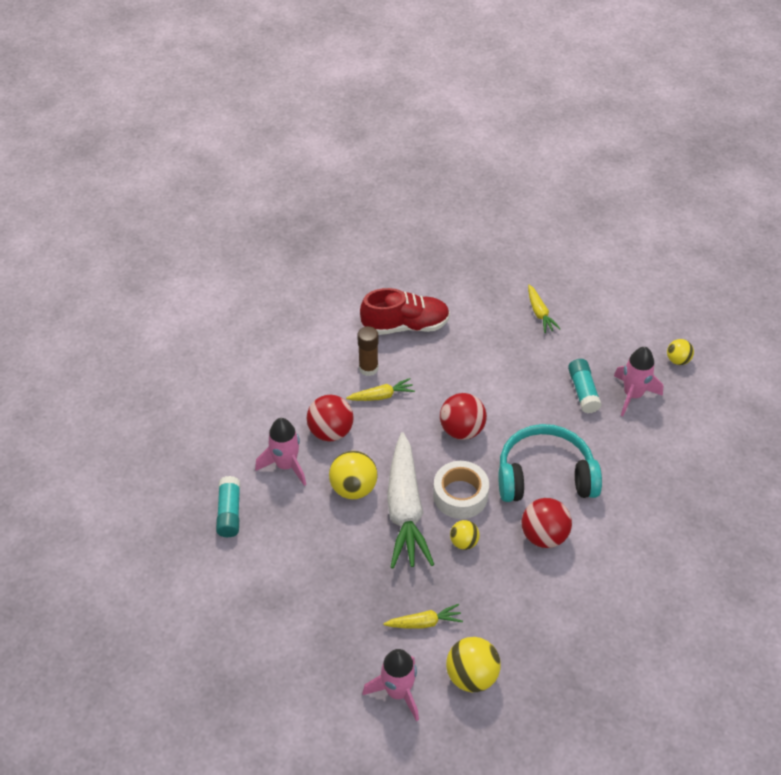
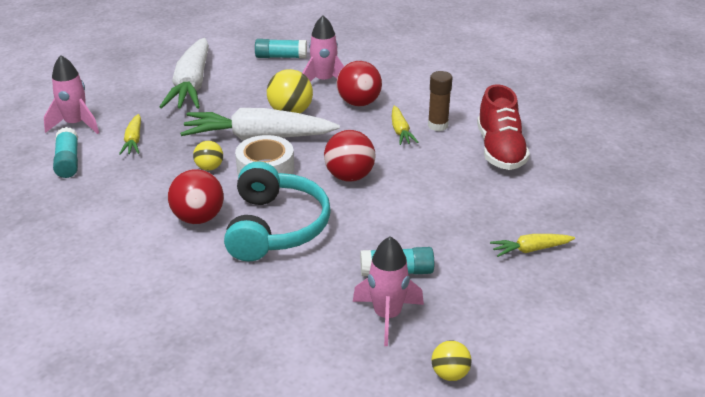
camera: 95 degrees right, 15 degrees down
yellow ball [446,637,501,692] -> turquoise glue stick [53,127,78,178]
none -> white carrot [159,38,209,109]

